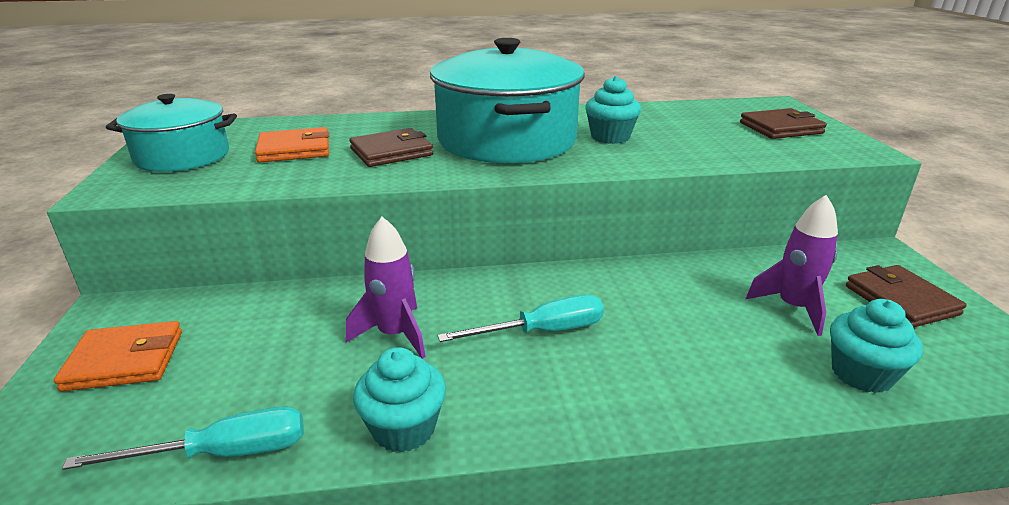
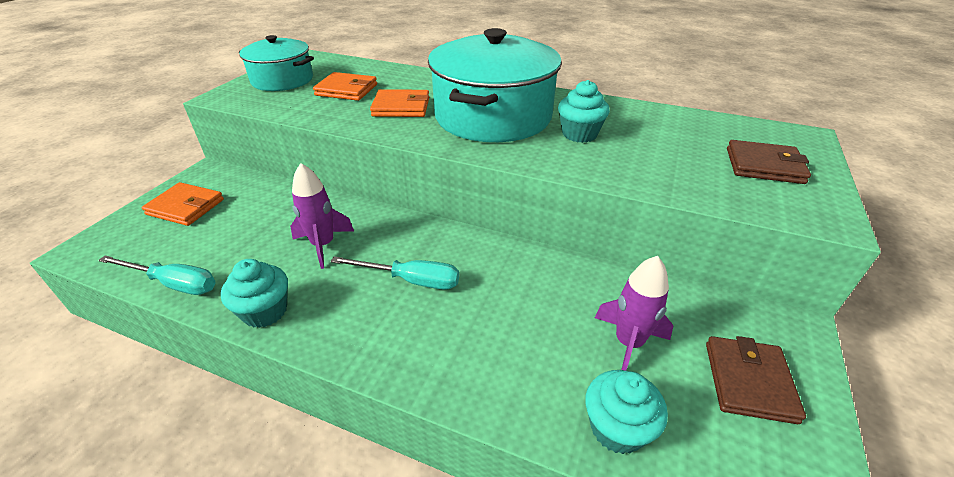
camera: 30 degrees right, 10 degrees up
brown wallet [349,128,433,167] -> orange wallet [370,89,429,117]

